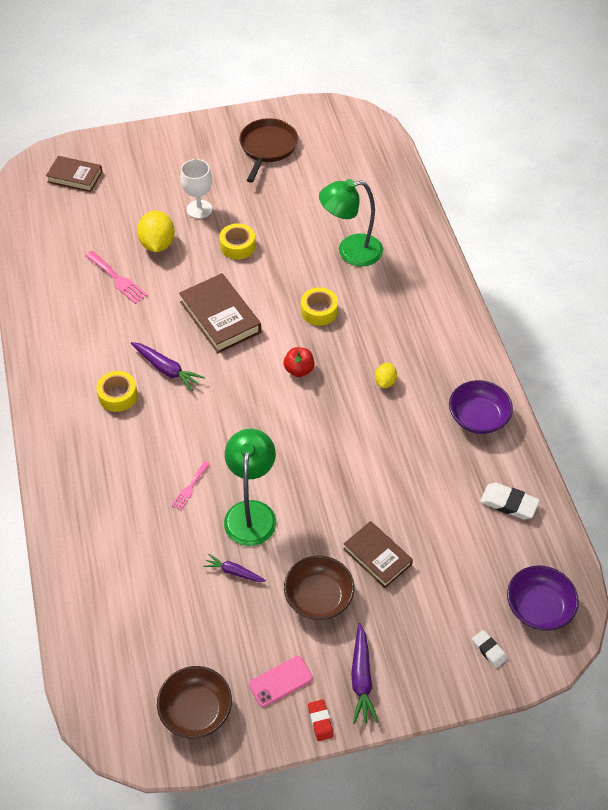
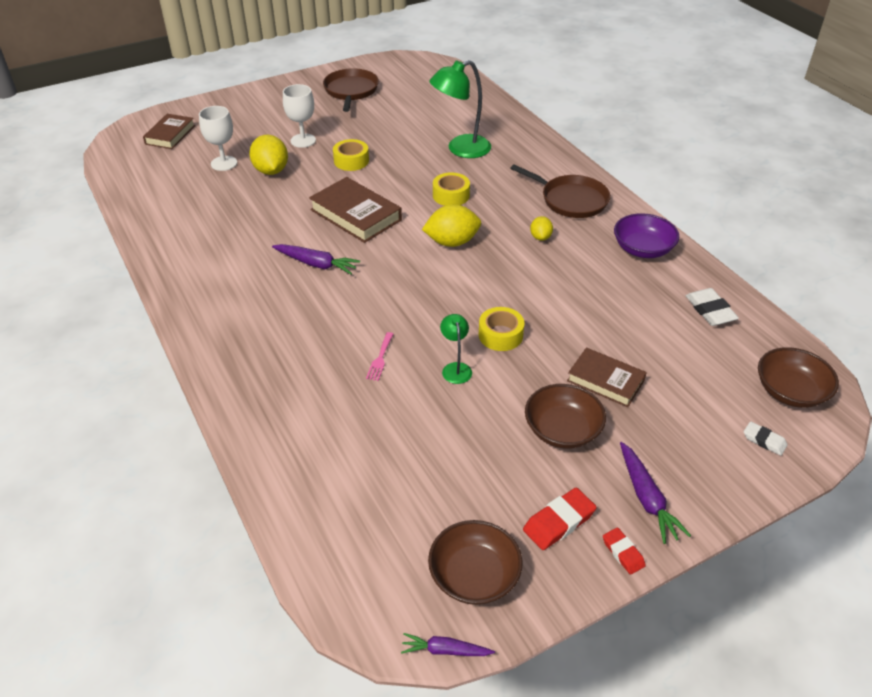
camera: 15 degrees left, 10 degrees down
brown book [46,156,102,192] -> brown book turned 75 degrees counterclockwise [143,114,195,149]
pink fork [85,251,148,304] -> none
yellow tape [96,371,138,412] -> yellow tape moved to [479,307,524,351]
purple carrot [203,554,266,582] -> purple carrot moved to [401,633,495,656]
green lamp [224,429,276,546] -> green lamp [440,314,472,384], size x0.51
pink phone [249,656,313,707] -> red eraser [523,488,597,550]
red apple [284,347,314,377] -> yellow lemon [422,204,481,247]
white eraser [480,483,540,519] -> white eraser turned 60 degrees clockwise [686,288,739,326]
purple bowl [507,565,579,631] -> brown bowl [758,347,839,408]
none -> white goblet [199,106,237,171]
none -> brown pan [510,164,610,218]

